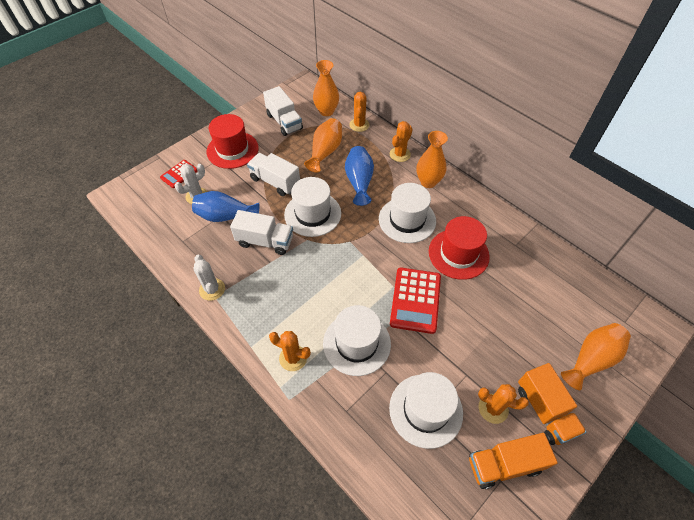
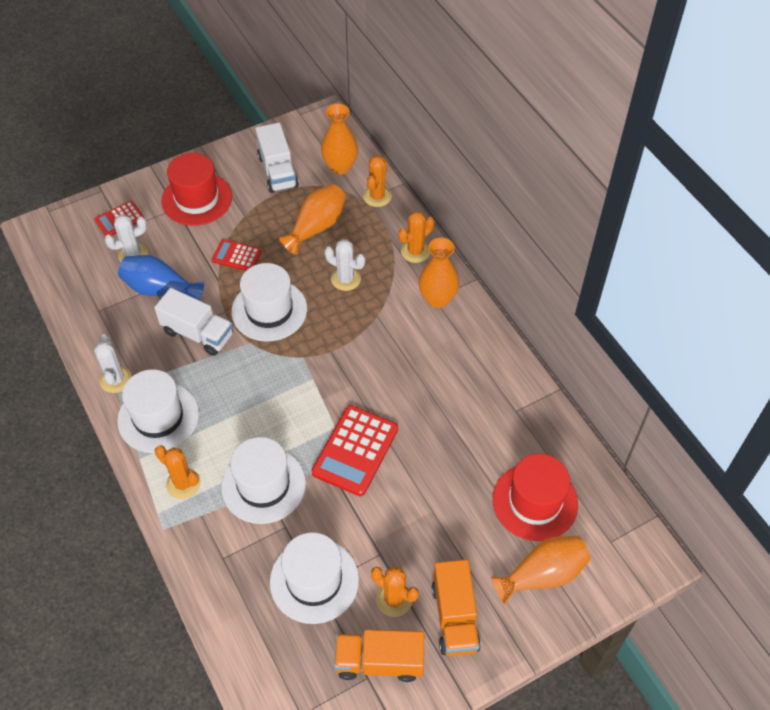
camera: 15 degrees right, 0 degrees up
white truck [247,153,300,196] -> red calculator [212,239,262,271]
blue vase [345,146,374,206] -> white cactus [324,239,365,291]
white hat [379,183,436,243] -> white hat moved to [117,369,199,453]
red hat [429,216,490,280] -> red hat moved to [493,454,578,541]

